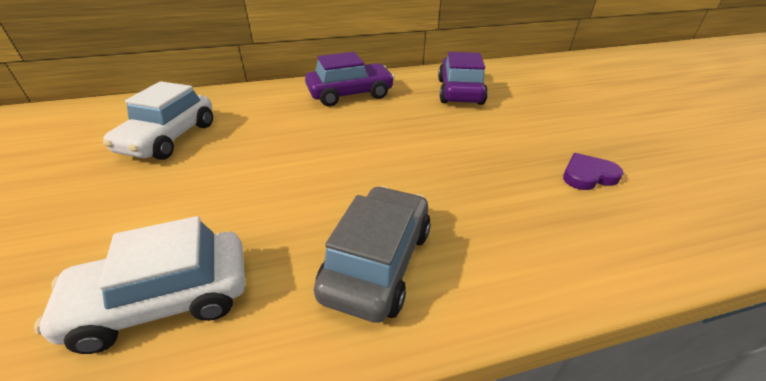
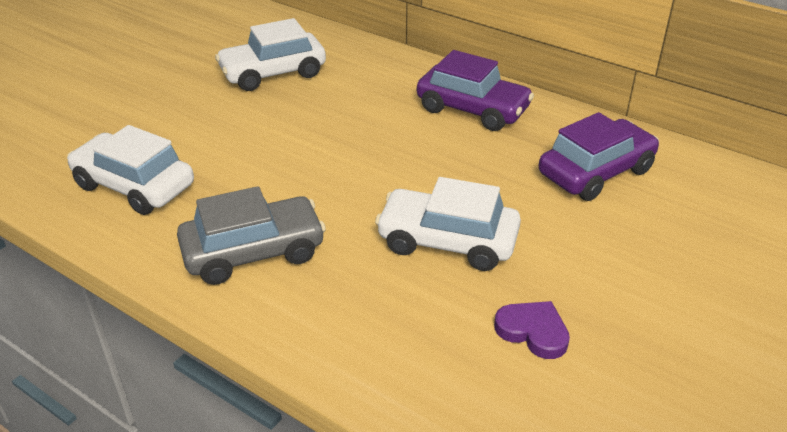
camera: 50 degrees right, 0 degrees up
none -> white car [375,177,521,271]

